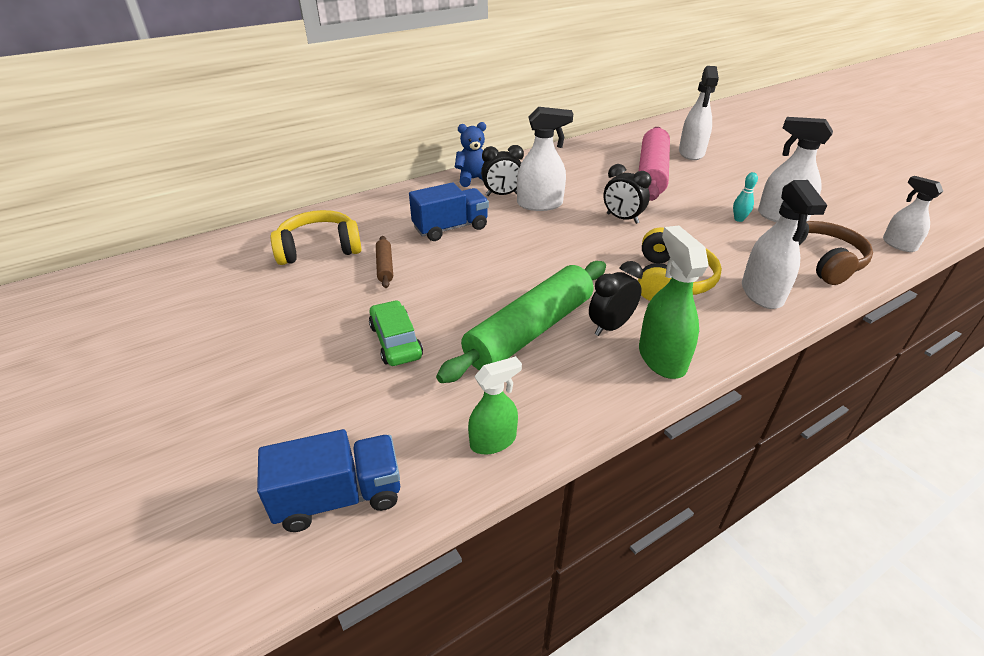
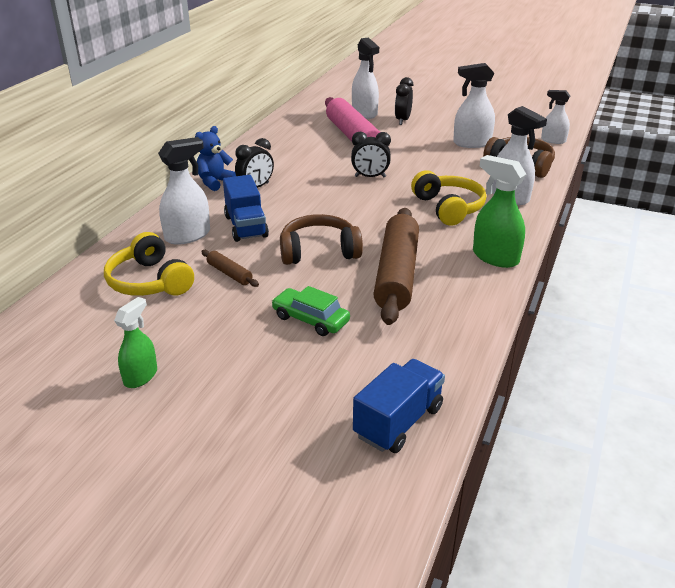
camera: 35 degrees left, 5 degrees down
yellow headphones [270,210,362,265] -> yellow headphones turned 75 degrees counterclockwise [104,232,194,296]
blue truck [409,182,489,241] -> blue truck turned 135 degrees clockwise [223,175,269,242]
green rolling pin [436,261,606,383] -> brown rolling pin [373,208,419,325]
green spray bottle [468,356,522,454] -> green spray bottle moved to [114,297,157,388]
white spray bottle [517,107,573,211] -> white spray bottle moved to [158,137,210,245]
black clock [589,261,643,336] -> black clock moved to [395,77,413,125]
turquoise bowling pin [733,172,758,222] -> none
none -> brown headphones [280,214,363,265]

